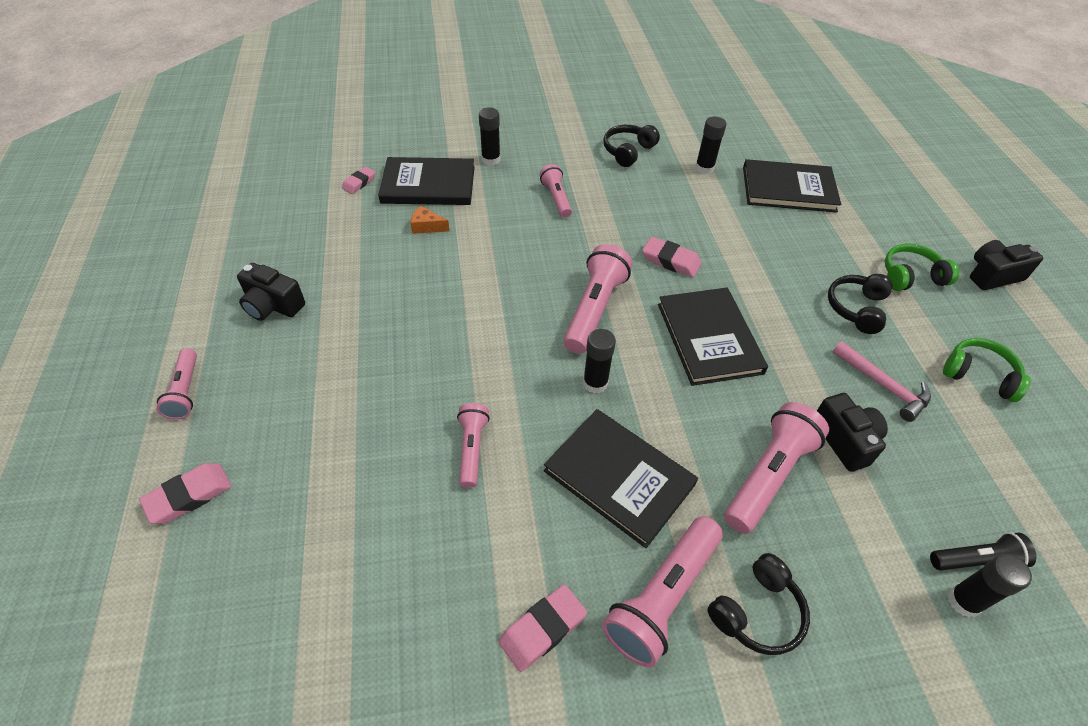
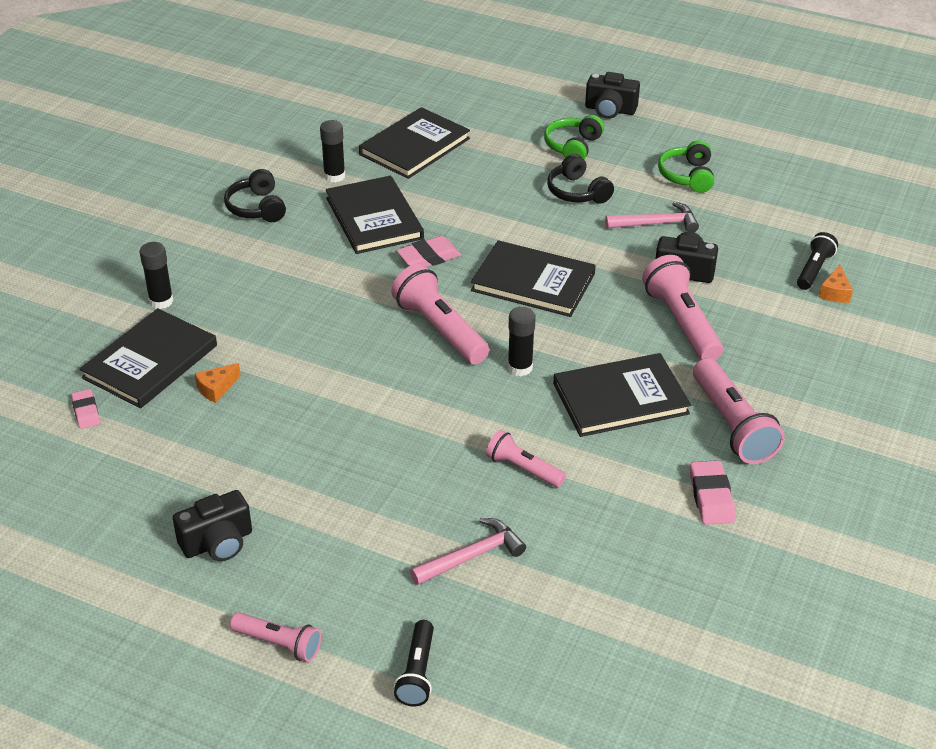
camera: 55 degrees left, 10 degrees down
pink eraser [139,463,232,524] -> black flashlight [394,620,434,707]
pink flashlight [539,164,572,218] -> none
black headphones [707,553,810,655] -> none
green headphones [943,338,1031,402] -> green headphones turned 60 degrees counterclockwise [658,140,714,193]
black glue stick [948,554,1032,617] -> orange cheese [819,265,853,303]
black camera [970,240,1043,290] -> black camera turned 90 degrees counterclockwise [585,72,640,119]
none -> black book [326,176,424,254]
none -> pink hammer [410,518,526,585]

